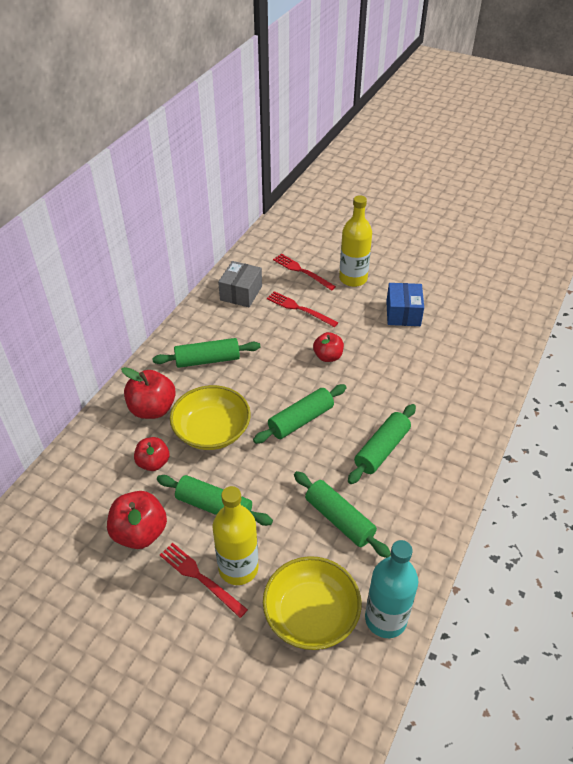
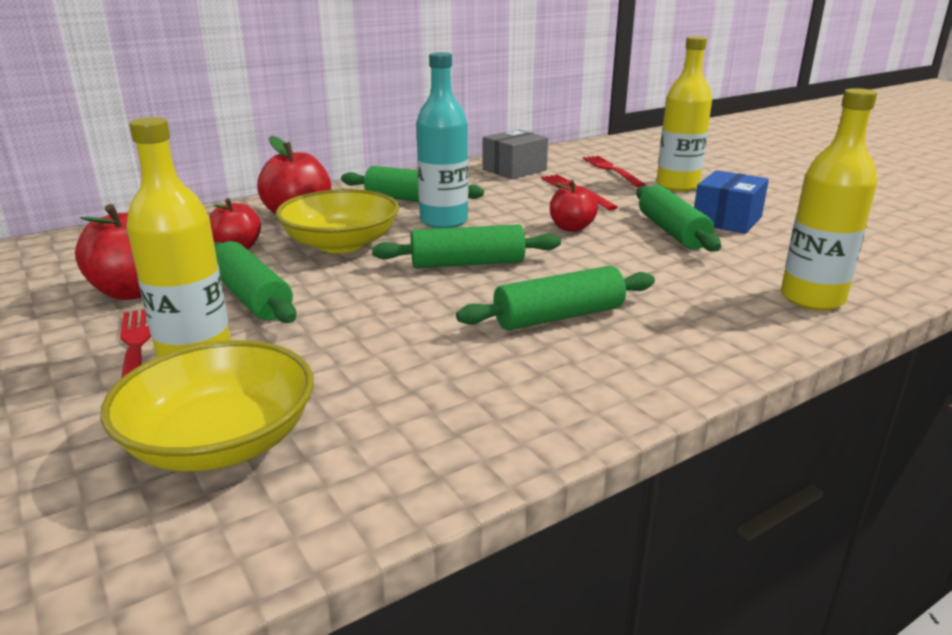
camera: 30 degrees right, 20 degrees down
green rolling pin [294,471,391,558] -> green rolling pin moved to [636,185,721,252]
turquoise bottle [365,540,418,638] -> turquoise bottle moved to [416,52,468,228]
none -> yellow bottle [781,88,877,310]

